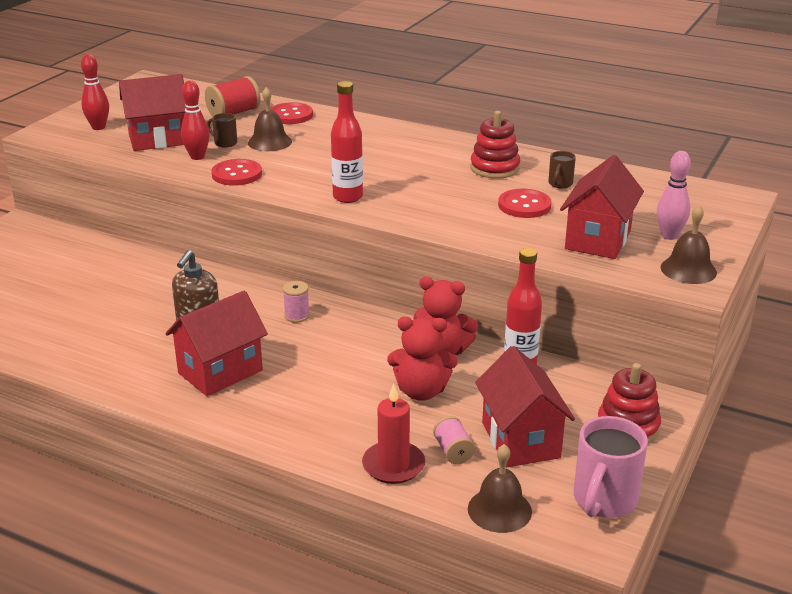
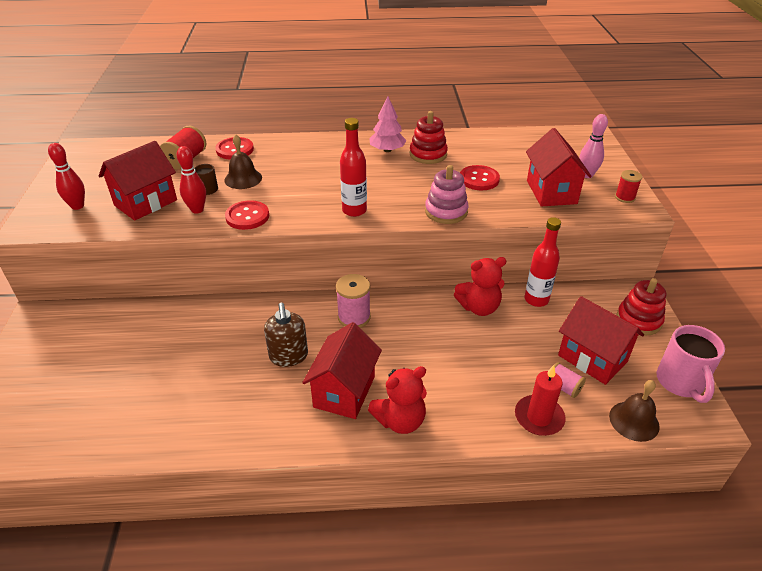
camera: 30 degrees left, 10 degrees up
pink spool [283,281,310,323] -> pink spool [336,274,371,328], size x1.59
red teddy bear [387,317,458,401] -> red teddy bear moved to [368,366,427,434]
brown mug [548,151,576,188] -> none
brown bell [661,205,717,284] -> red spool [615,170,642,203]
none -> pink tree [369,96,406,152]
none -> pink stacking toy [425,165,469,224]

